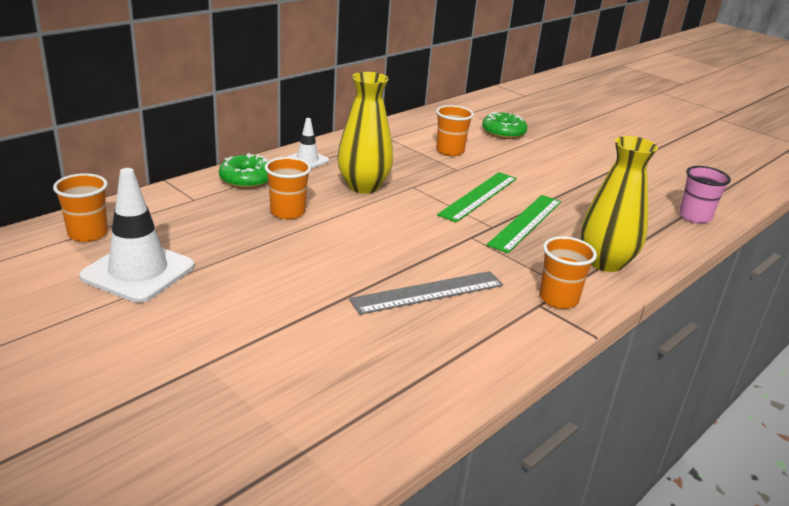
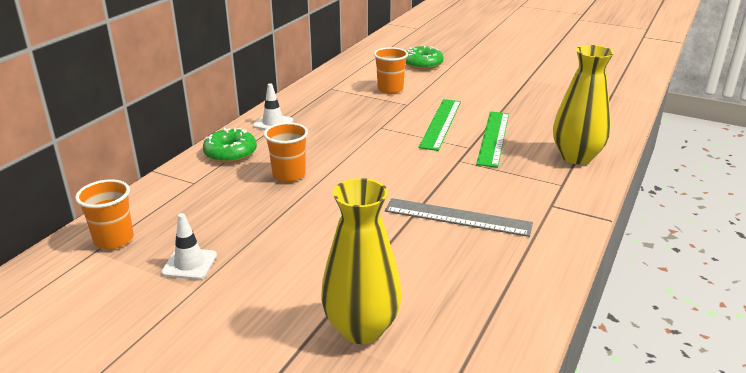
camera: 15 degrees left, 0 degrees up
white traffic cone [79,168,195,303] -> white traffic cone [161,213,217,280], size x0.53
yellow vase [337,72,393,194] -> yellow vase moved to [321,178,402,344]
grey ruler [349,271,503,315] -> grey ruler turned 60 degrees clockwise [385,198,533,237]
orange cup [539,236,597,309] -> none
pink cup [679,166,731,224] -> none

